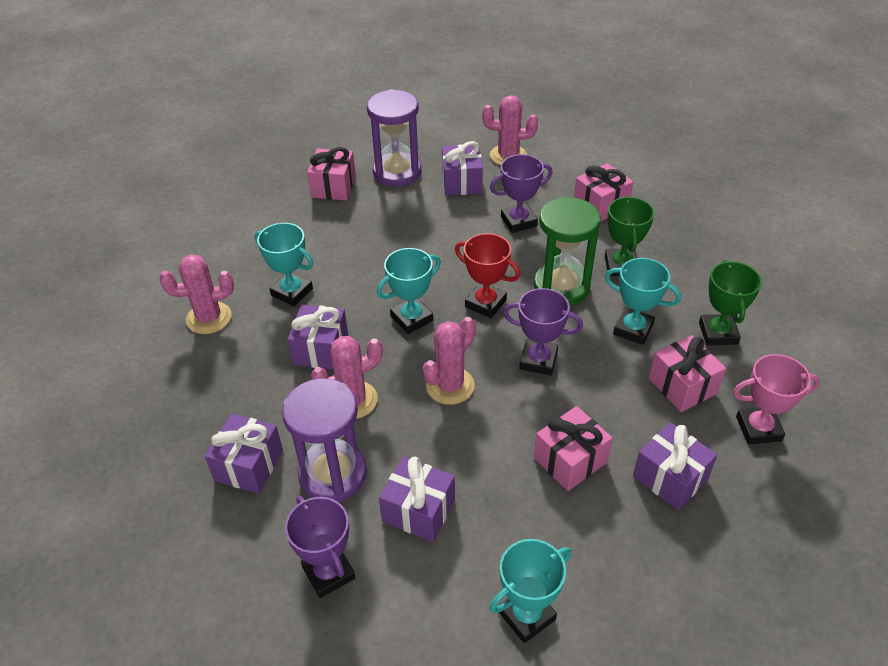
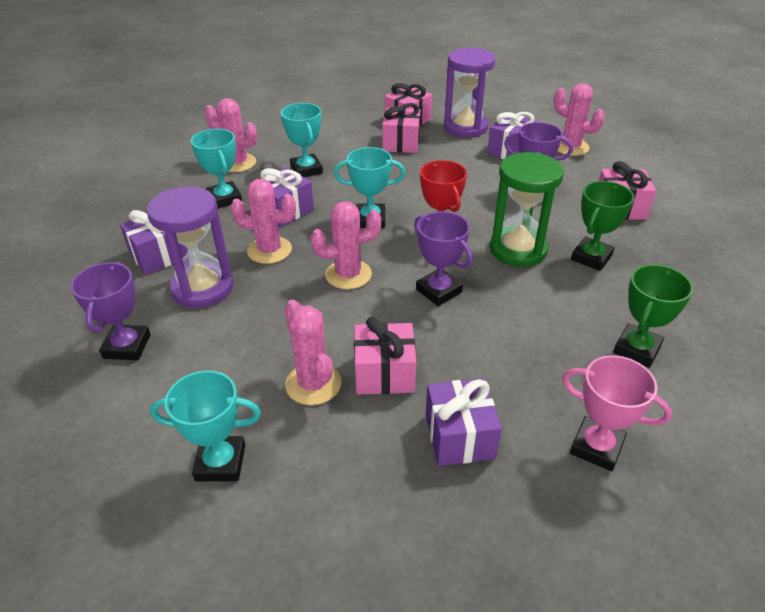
camera: 35 degrees right, 5 degrees down
purple gift [379,456,455,542] -> none
turquoise trophy [605,258,681,345] -> turquoise trophy moved to [191,129,242,209]
pink gift [649,335,726,412] -> pink gift moved to [382,103,421,153]
none -> pink cactus [284,300,341,405]

